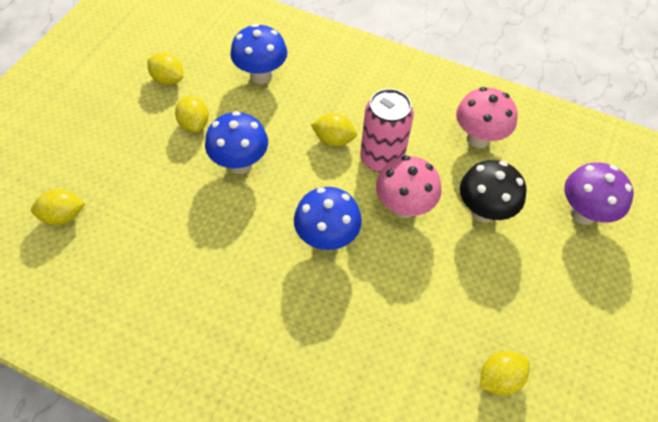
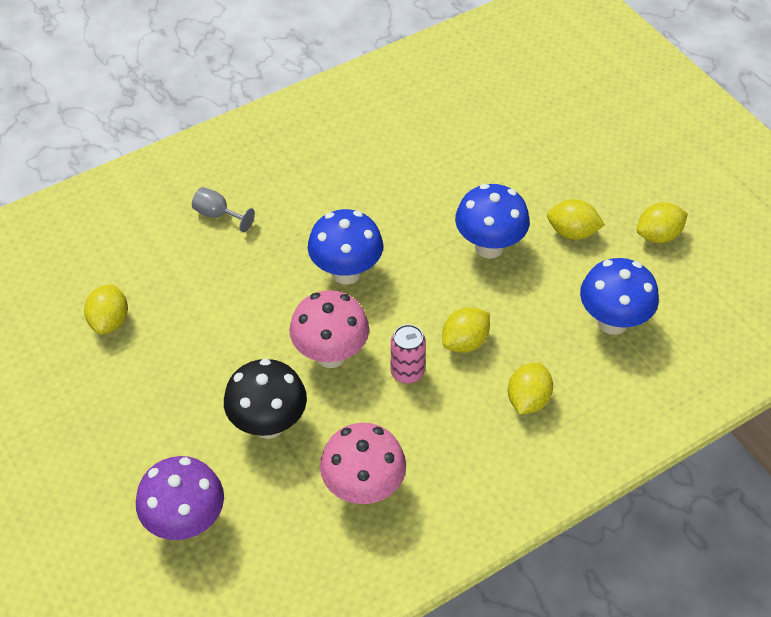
camera: 125 degrees right, 5 degrees down
yellow lemon [31,189,85,225] -> yellow lemon moved to [508,363,553,415]
pink can [360,89,414,172] -> pink can [391,324,426,384], size x0.58
none -> grey goblet [192,187,255,232]

